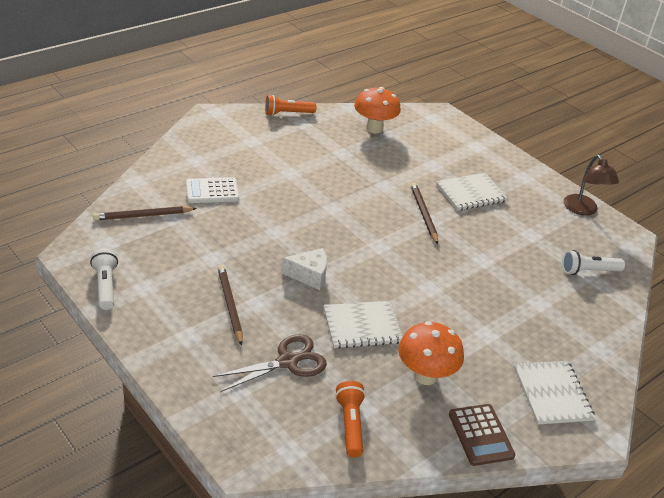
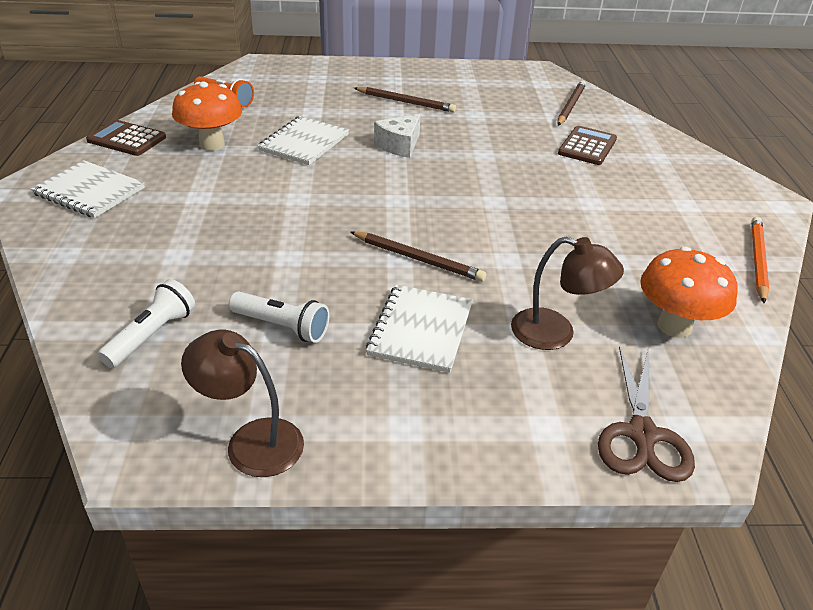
camera: 130 degrees right, 0 degrees up
white flashlight [90,248,118,310] -> white flashlight moved to [229,292,329,343]
white calculator [186,177,239,203] -> brown calculator [558,126,617,165]
brown scissors [213,334,327,392] -> brown scissors moved to [598,346,695,482]
orange flashlight [265,95,316,116] -> orange pencil [751,217,769,303]
none -> brown lamp [511,237,624,350]

